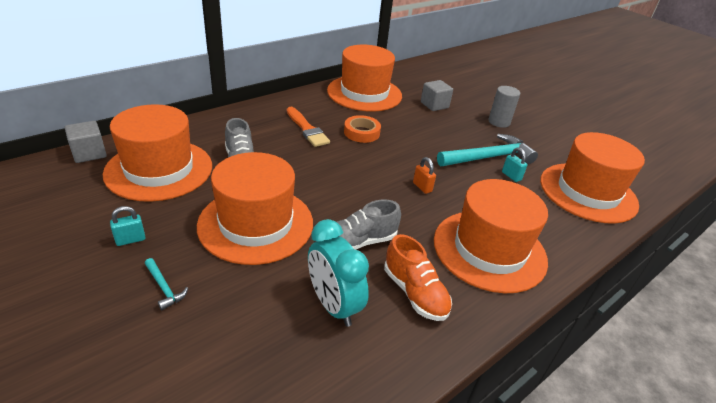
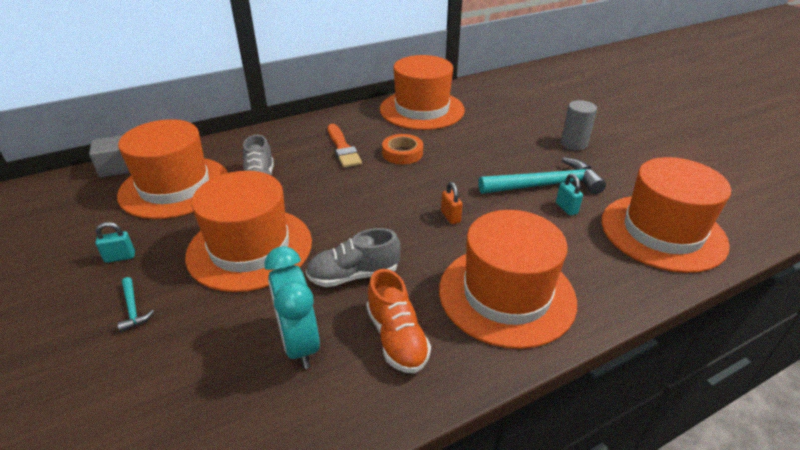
camera: 15 degrees right, 0 degrees up
grey cube [421,80,453,111] -> none

